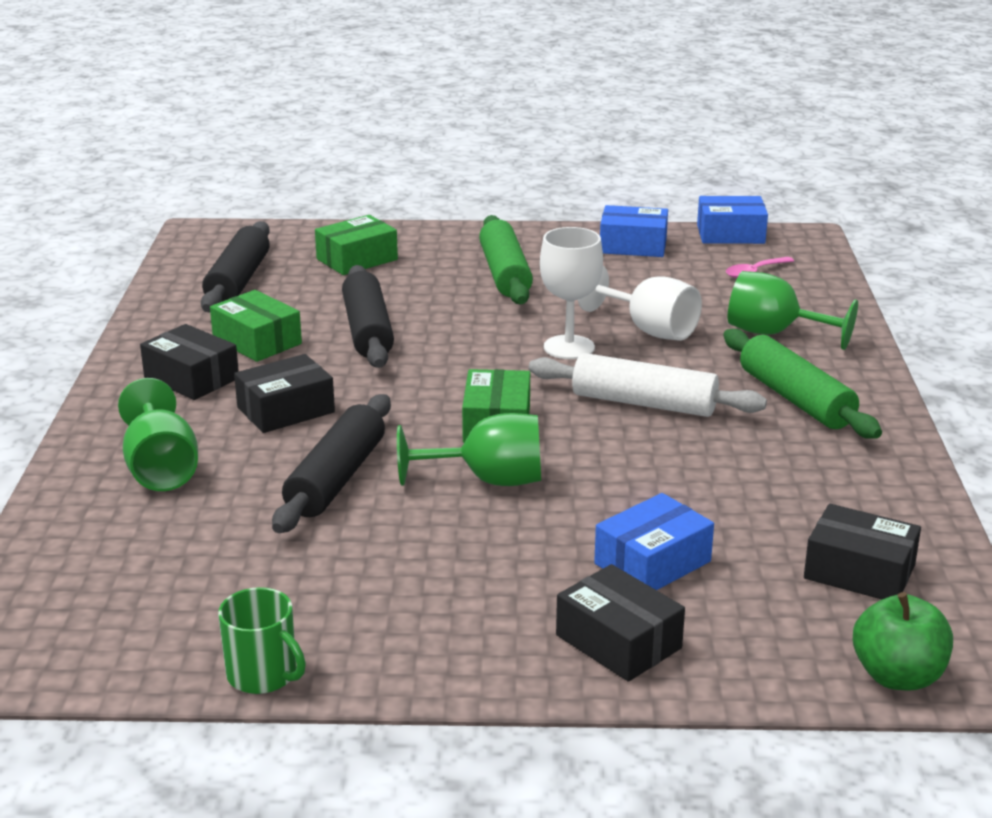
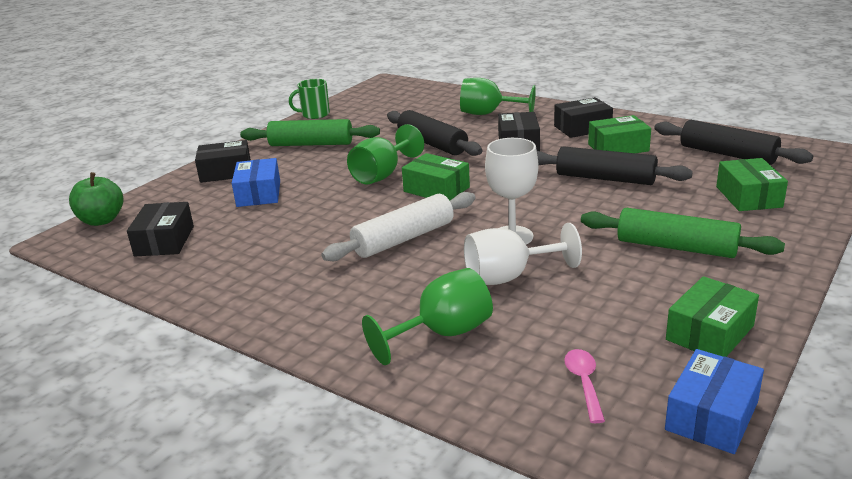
camera: 125 degrees right, 0 degrees up
blue box [600,205,668,257] -> green box [666,276,759,357]
green rolling pin [723,329,882,439] -> green rolling pin moved to [240,119,380,146]
black box [804,504,921,599] -> black box turned 60 degrees counterclockwise [127,202,194,256]

